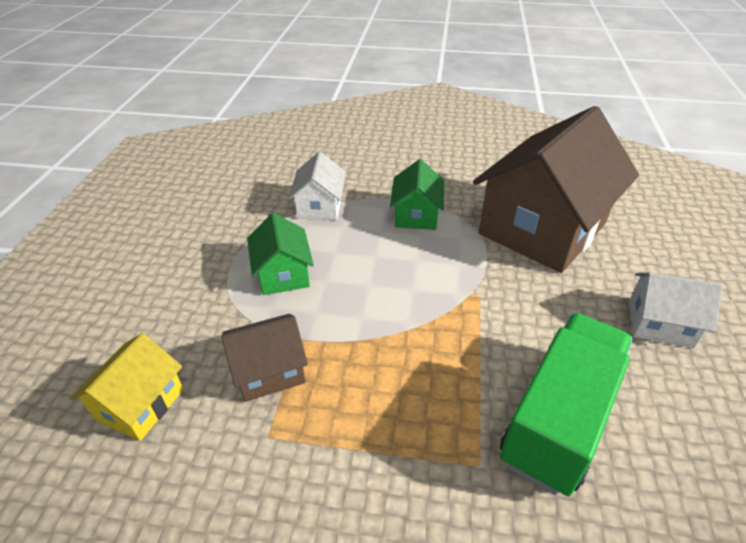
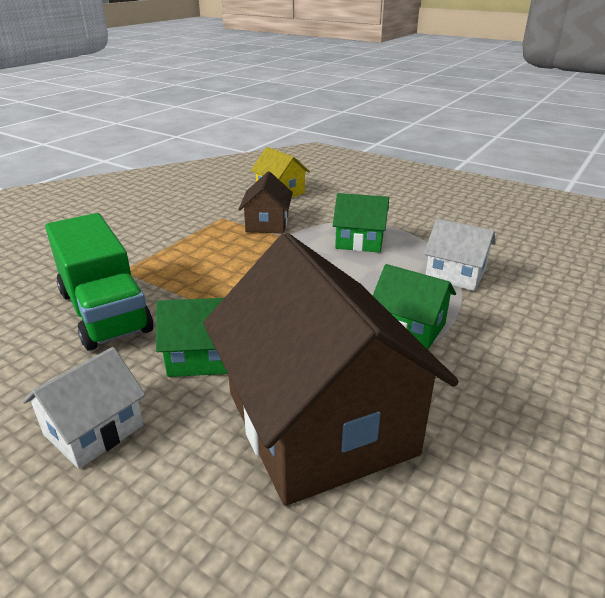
camera: 115 degrees right, 10 degrees down
none -> green house [156,298,228,377]

